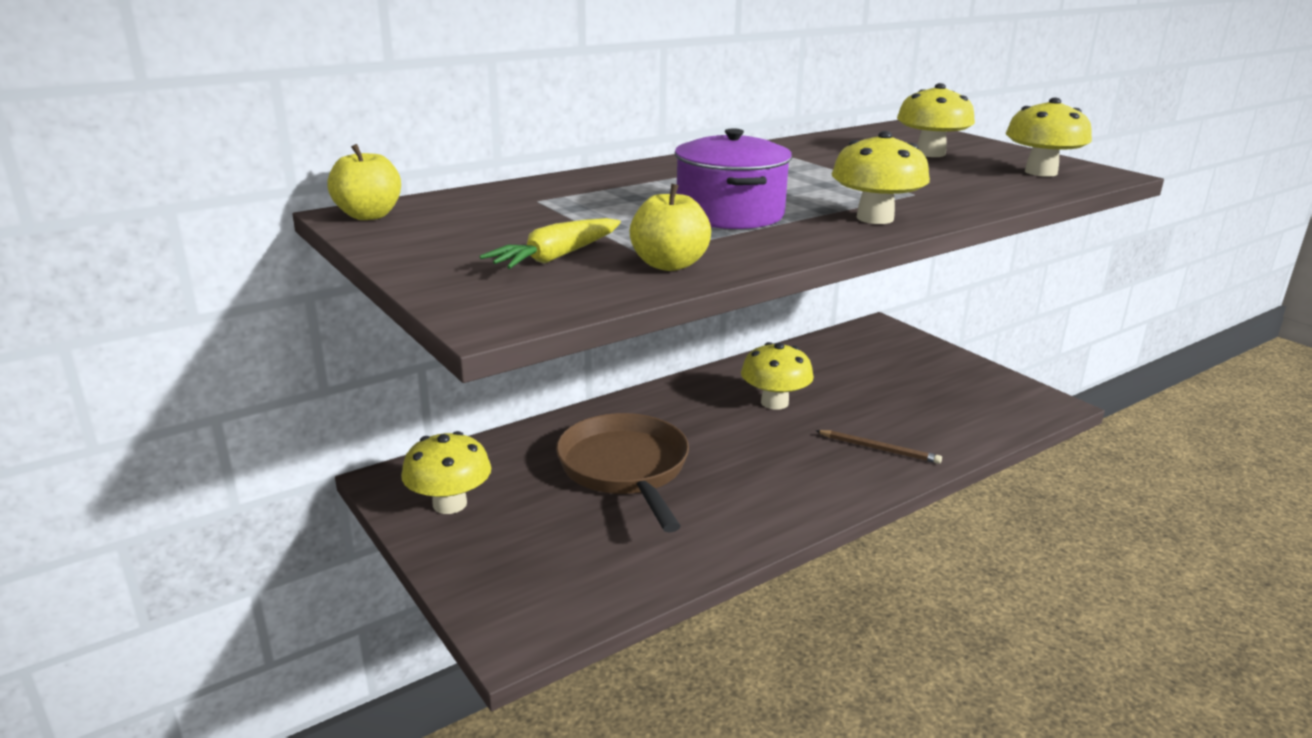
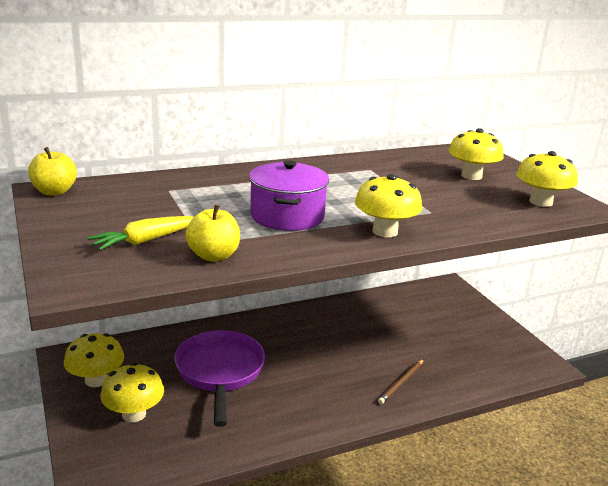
camera: 10 degrees right, 0 degrees up
brown pan [556,413,689,532] -> purple pan [174,330,265,427]
yellow mushroom [741,342,814,410] -> yellow mushroom moved to [100,363,164,422]
brown pencil [816,430,942,464] -> brown pencil turned 90 degrees clockwise [378,359,424,404]

